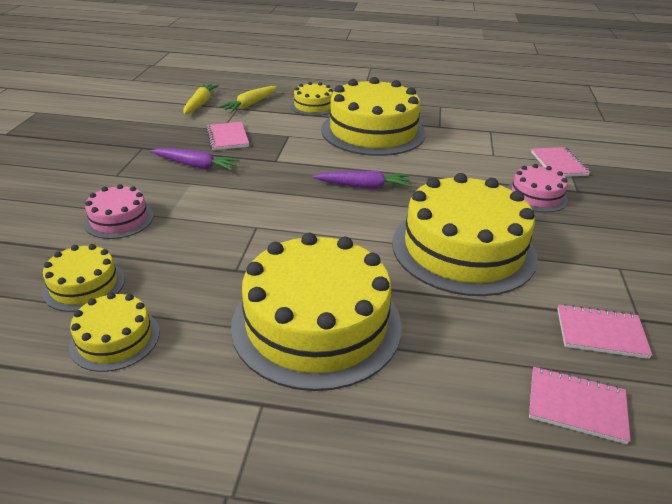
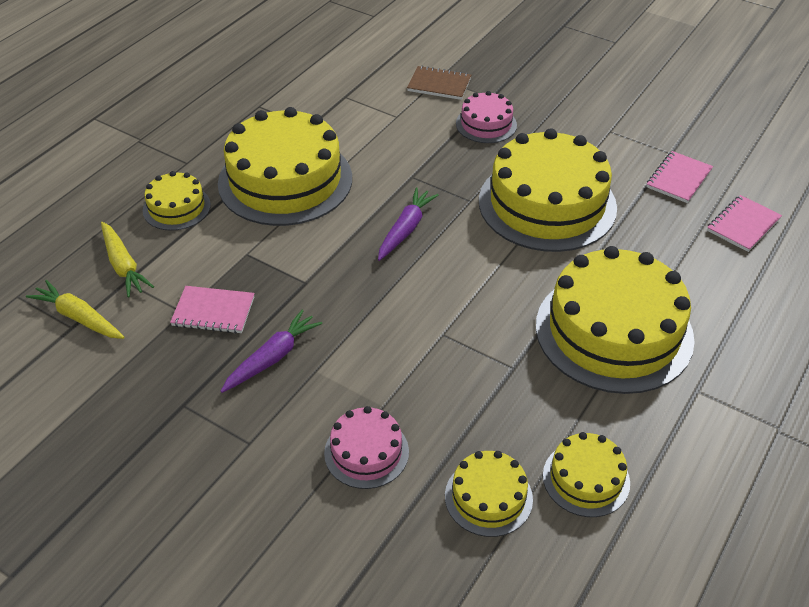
camera: 65 degrees left, 10 degrees up
pink notebook [531,147,590,177] -> brown notebook [407,66,471,100]

